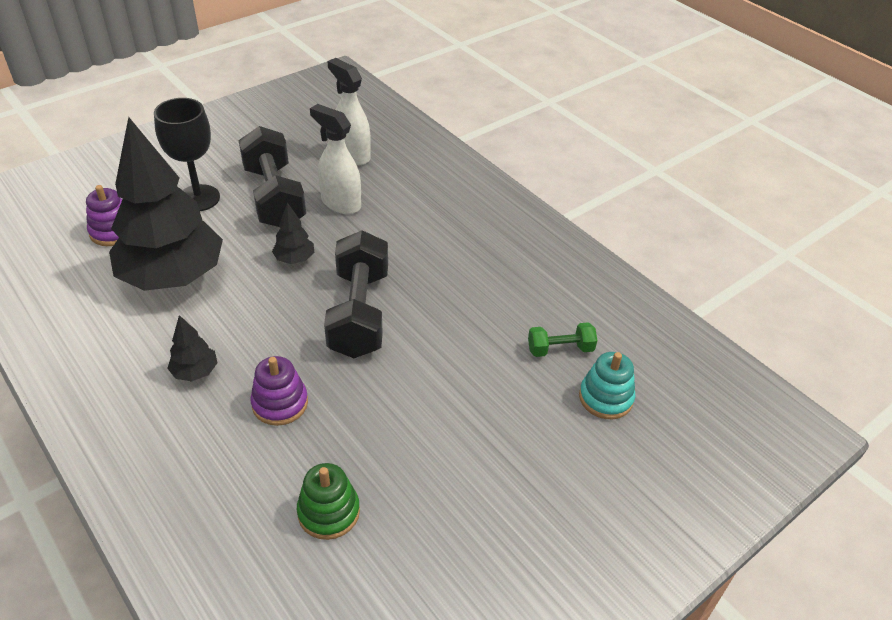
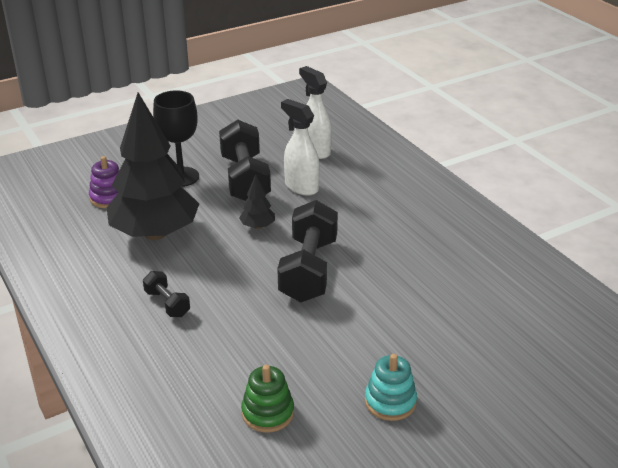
camera: 10 degrees right, 10 degrees down
black tree [167,315,218,381] -> black dumbbell [143,271,190,317]
purple stacking toy [250,356,308,426] -> none
green dumbbell [528,322,598,357] -> none
turquoise stacking toy [579,352,635,419] -> turquoise stacking toy moved to [365,354,417,421]

